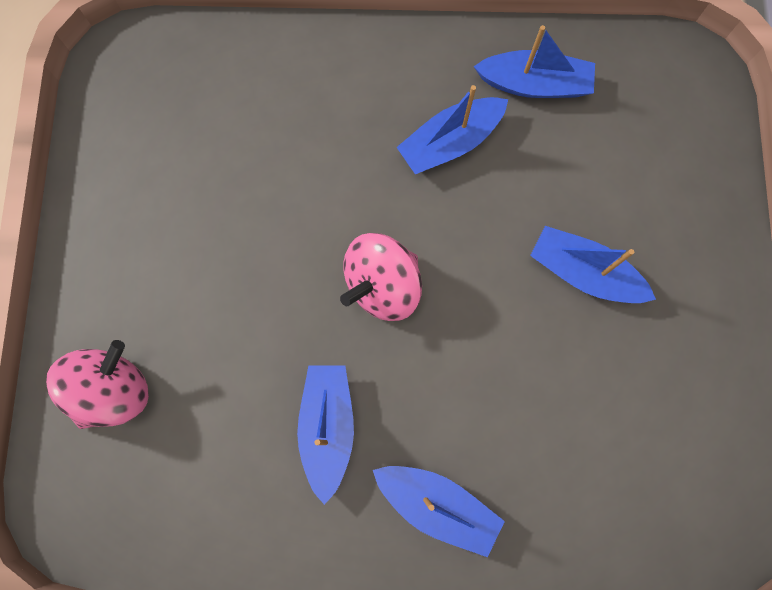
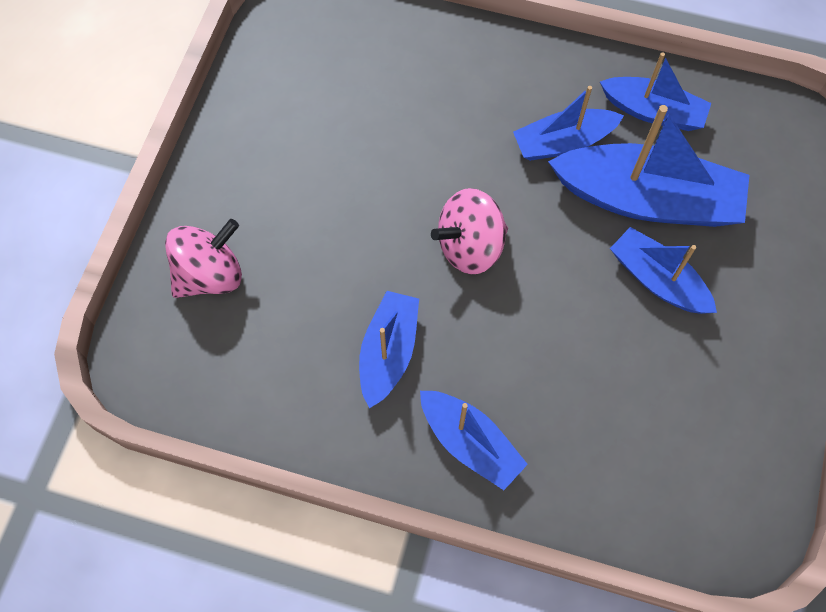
camera: 15 degrees right, 10 degrees down
none -> blue boat [548,105,749,227]

